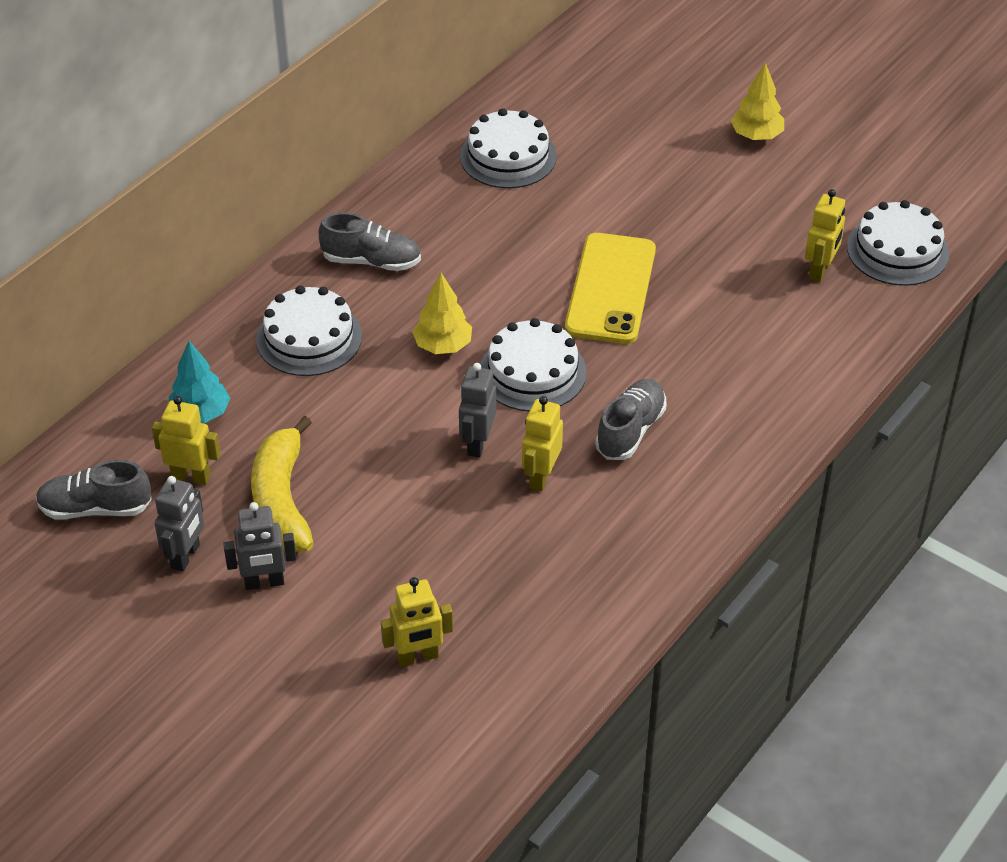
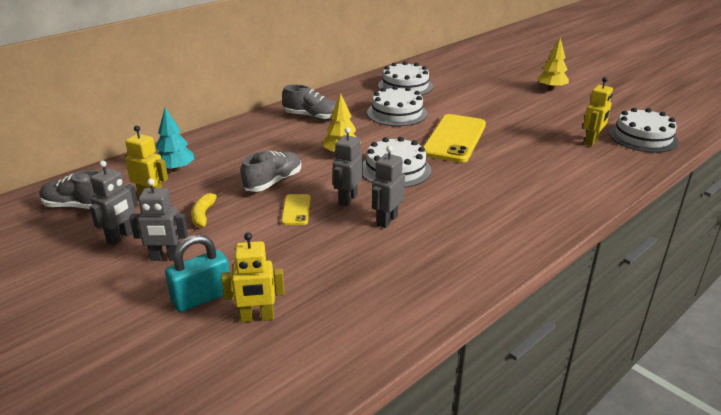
camera: 10 degrees right, 15 degrees down
yellow banana [251,416,314,552] -> yellow banana [191,192,222,228], size x0.50
white cake [256,286,362,376] -> white cake moved to [367,86,427,126]
yellow robot [522,396,563,491] -> grey robot [372,146,405,228]
grey shoe [595,379,667,460] -> grey shoe moved to [241,151,301,192]
none -> turquoise padlock [165,235,230,312]
none -> yellow phone [281,194,311,225]

